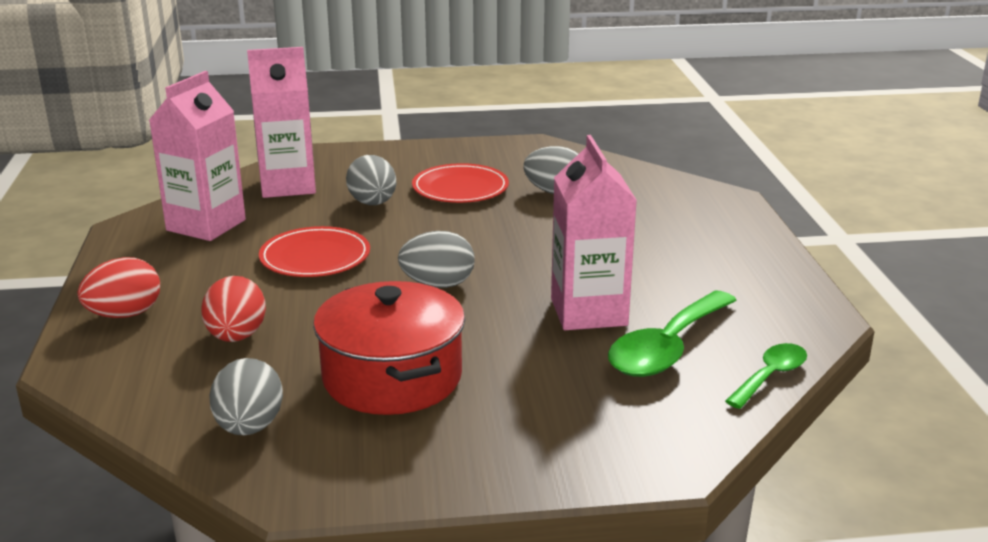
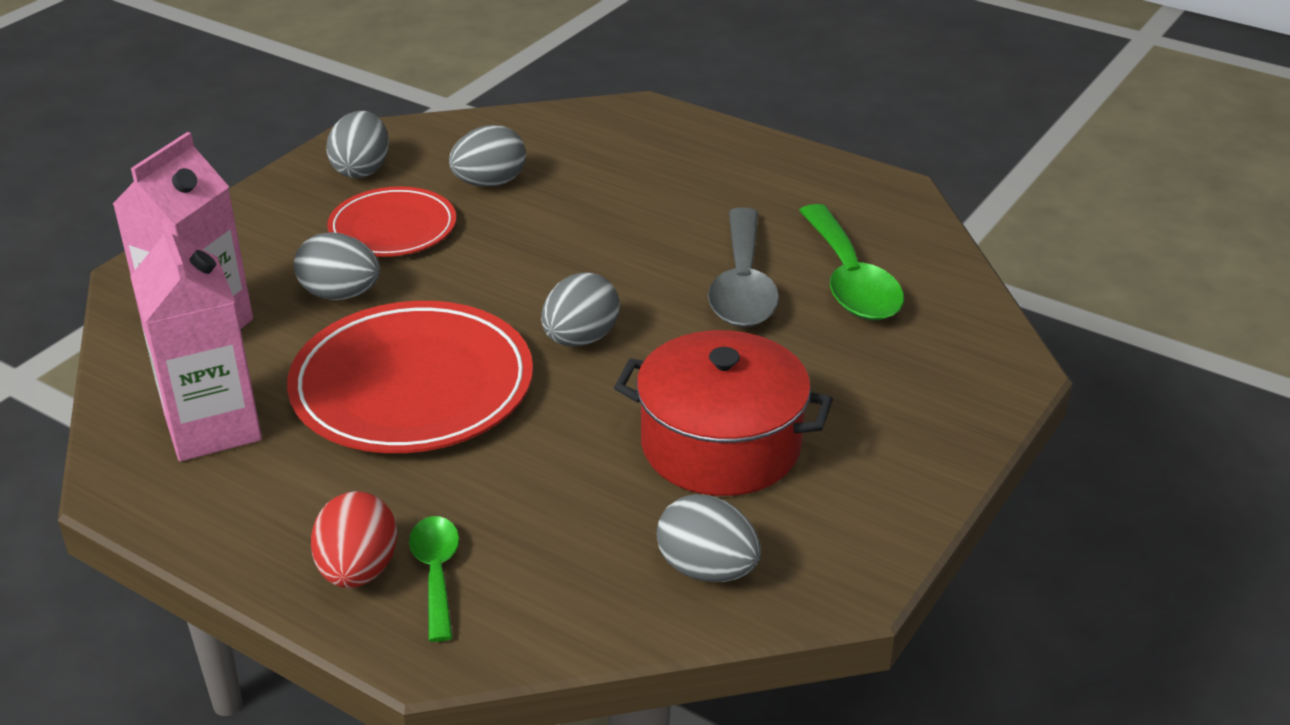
camera: 50 degrees left, 10 degrees up
red egg [201,276,266,342] -> none
red plate [259,226,370,277] -> red plate [287,301,533,453], size x1.65
pink carton [551,135,637,330] -> grey spoon [708,208,779,327]
green spoon [725,343,807,409] -> green spoon moved to [409,516,459,642]
none -> grey egg [326,111,389,178]

